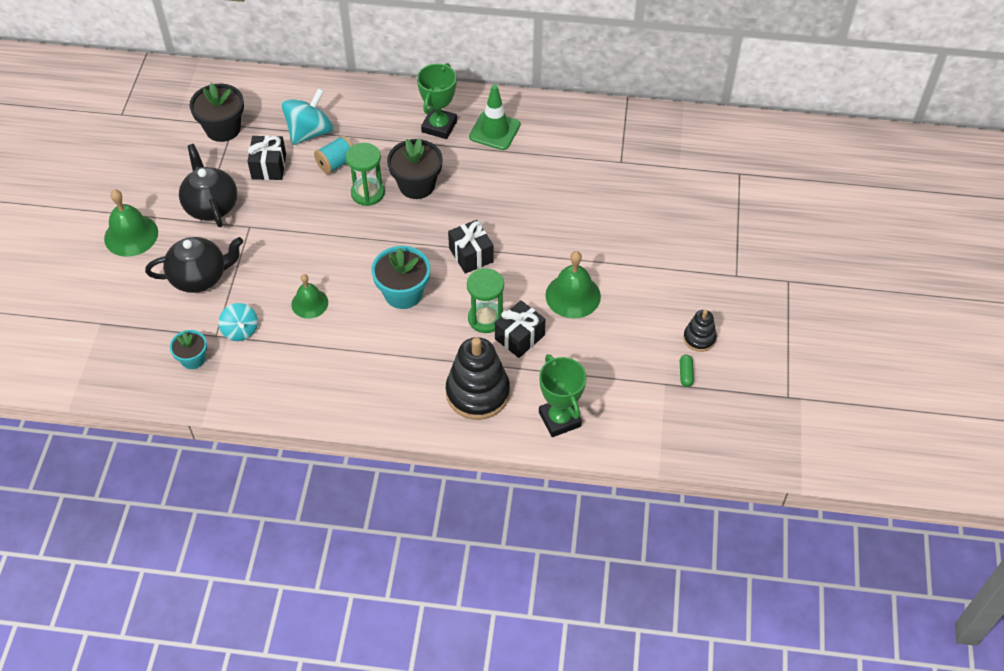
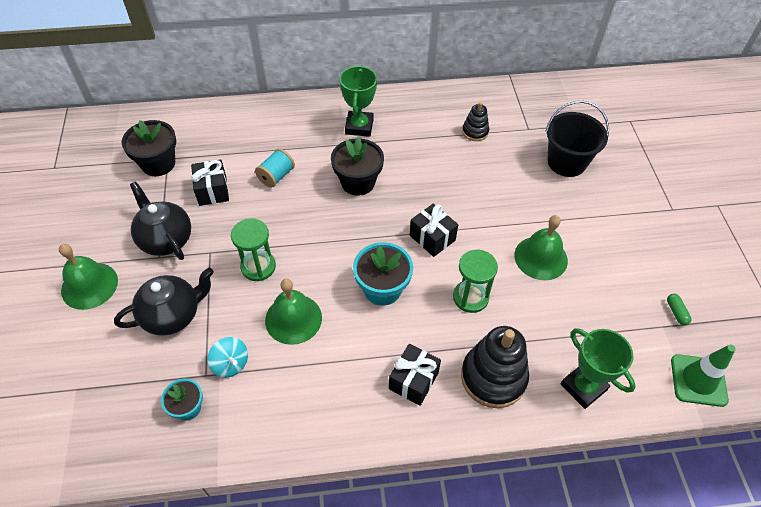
camera: 15 degrees left, 0 degrees up
turquoise spinning top [281,88,333,145] -> none
green bell [291,274,328,319] -> green bell [265,279,322,345], size x1.50
green hourglass [346,143,385,206] -> green hourglass moved to [231,218,276,281]
green traffic cone [469,85,521,150] -> green traffic cone moved to [671,345,736,407]
black gift [495,300,546,358] -> black gift moved to [389,344,441,406]
black stacking toy [683,310,717,352] -> black stacking toy moved to [462,102,489,141]
none -> black bucket [545,101,609,177]

